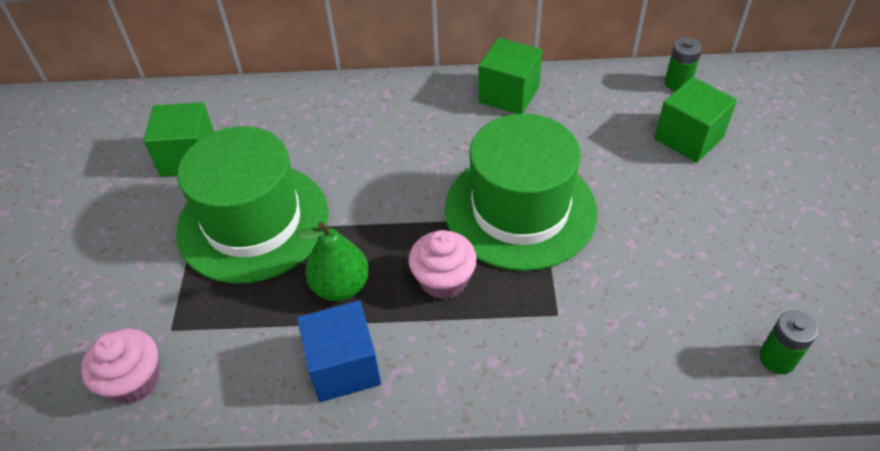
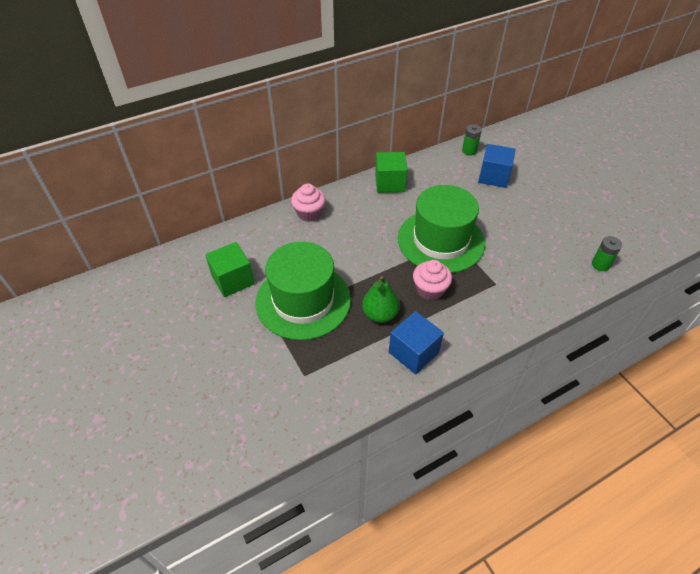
camera: 30 degrees left, 0 degrees up
pink cupcake [81,328,159,404] -> pink cupcake moved to [291,184,326,222]
green cube [654,77,737,163] -> blue cube [478,144,516,188]

